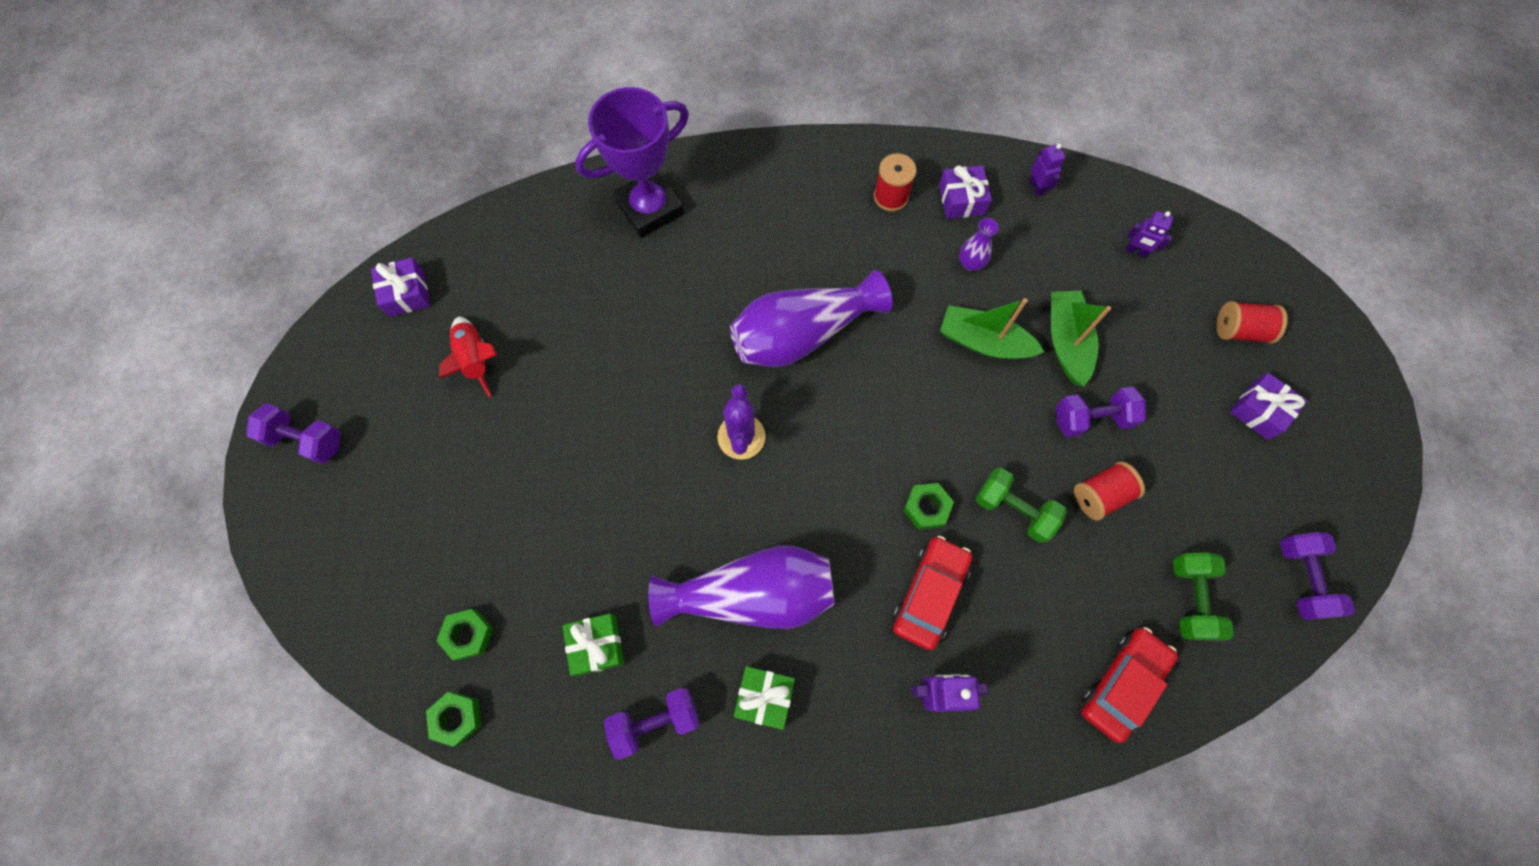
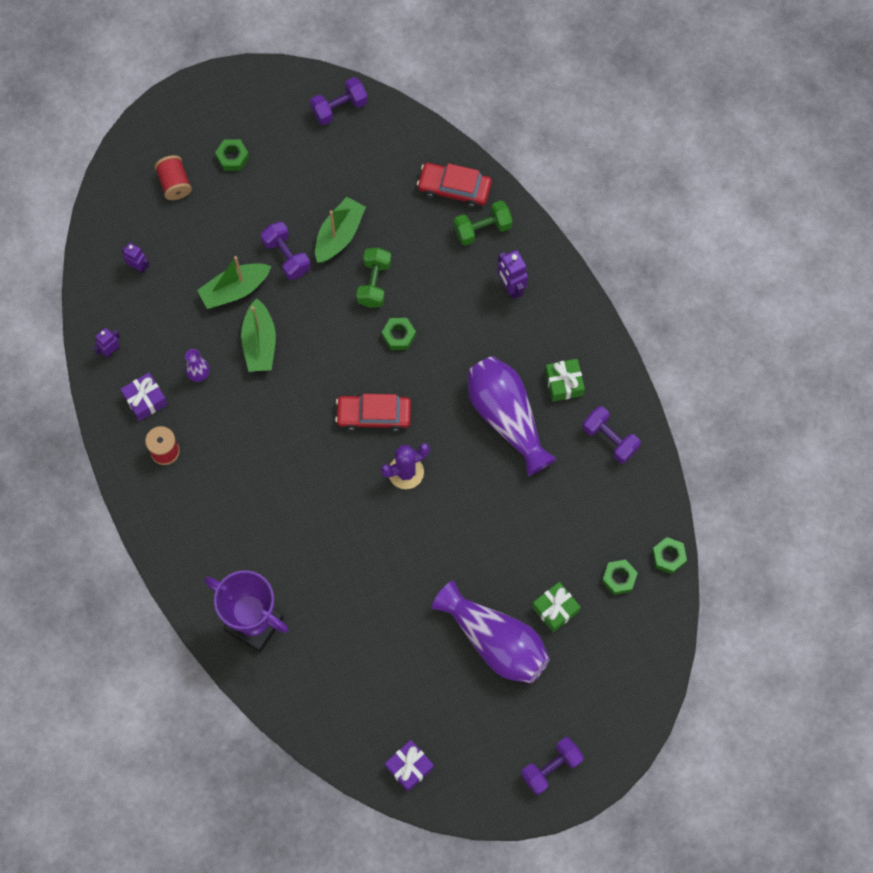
camera: 115 degrees left, 0 degrees up
purple dumbbell [246,403,341,464] -> purple dumbbell turned 60 degrees clockwise [521,737,584,795]
red rocket [439,317,497,397] -> none
green gift [563,614,624,676] -> green gift moved to [532,582,581,632]
purple vase [730,270,892,367] -> purple vase moved to [432,581,550,683]
red car [893,536,972,650] -> red car moved to [335,394,411,432]
red spool [1074,461,1145,521] -> green boat [315,197,366,263]
purple robot [1126,211,1173,258] -> purple robot turned 60 degrees counterclockwise [122,243,150,273]
green dumbbell [1173,553,1234,641] -> green dumbbell moved to [454,201,513,246]
purple gift [1230,373,1308,440] -> green nut [215,140,249,171]

